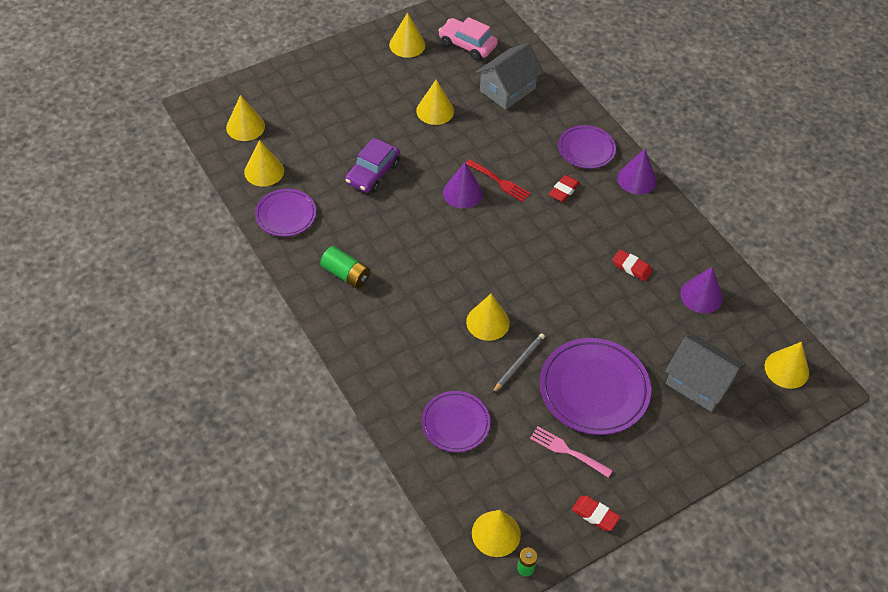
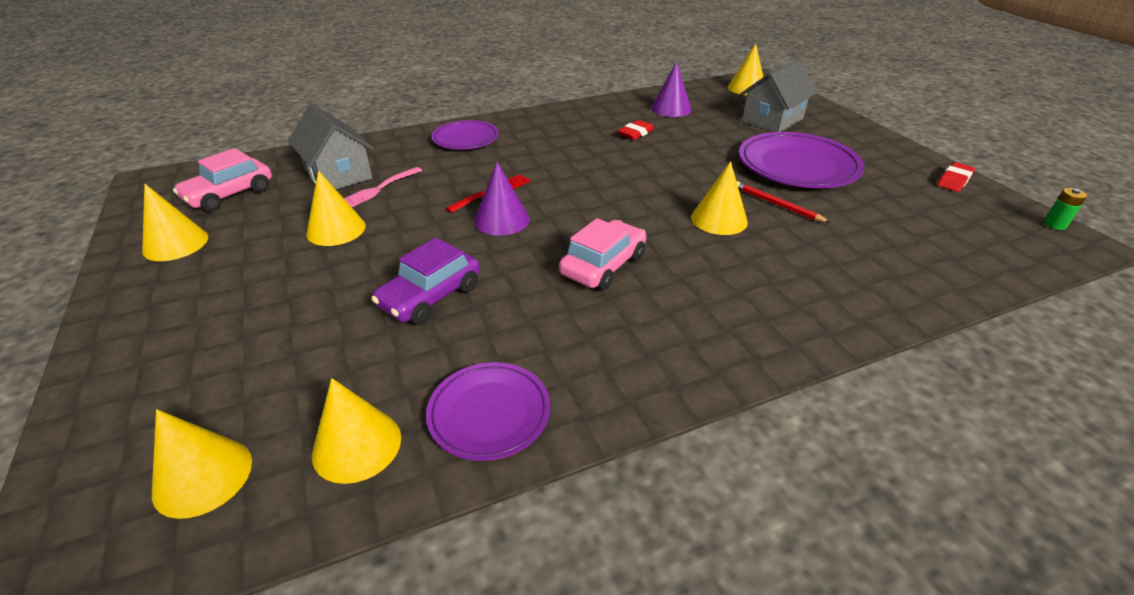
camera: 80 degrees left, 15 degrees down
green battery [320,246,370,289] -> none
purple car [345,138,400,193] -> purple car turned 90 degrees clockwise [371,238,480,325]
purple plate [421,391,490,452] -> none
yellow cone [472,510,521,557] -> none
grey pencil [492,333,545,393] -> red pencil [737,181,831,223]
pink fork [530,426,613,478] -> pink fork moved to [344,167,422,207]
red eraser [549,175,580,202] -> none
purple cone [617,149,657,195] -> none
none -> pink car [559,218,646,291]

